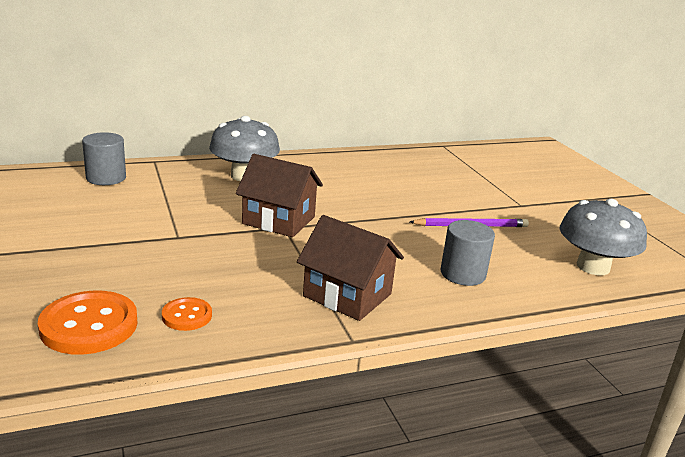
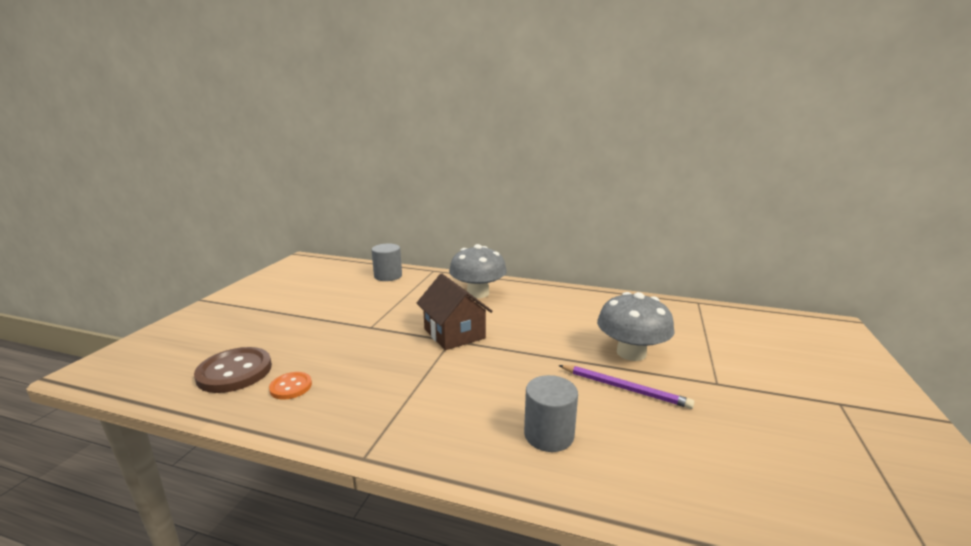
camera: 40 degrees right, 5 degrees down
orange button [38,290,138,355] -> brown button [194,347,272,393]
brown house [297,215,404,321] -> none
grey mushroom [560,199,647,275] -> grey mushroom moved to [597,292,675,361]

